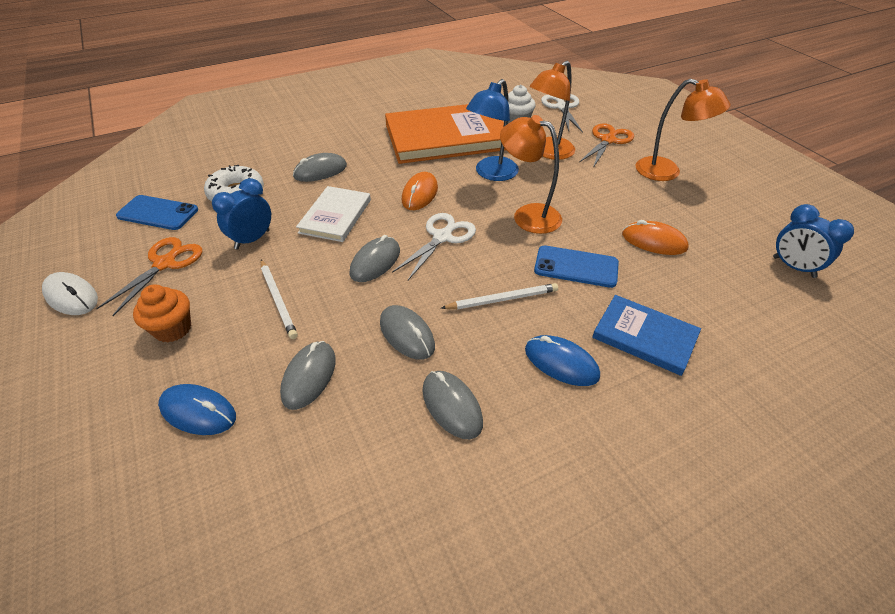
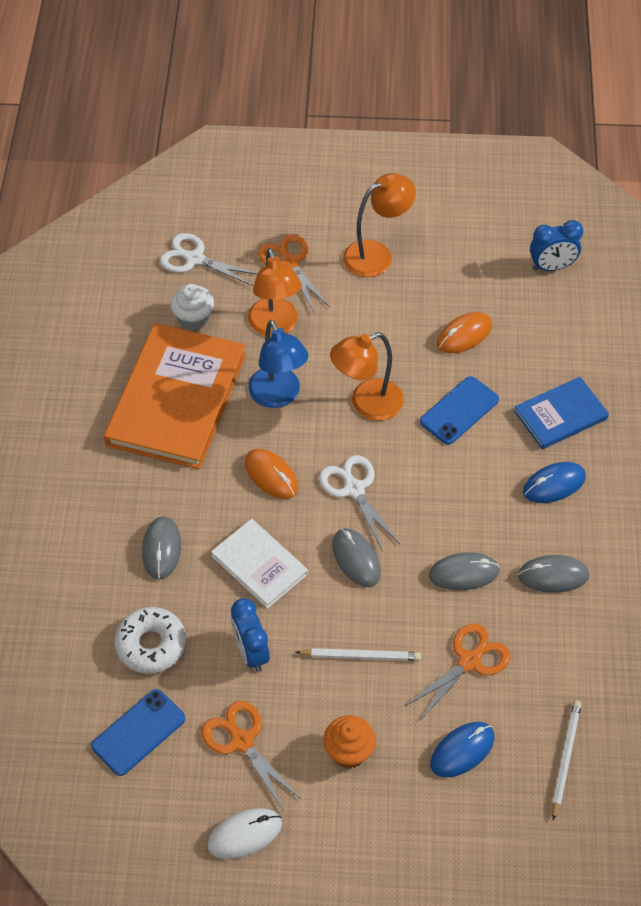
camera: 60 degrees left, 10 degrees up
grey mouse [280,341,336,410] -> orange scissors [405,623,510,720]
white pencil [441,283,558,309] -> white pencil moved to [552,700,582,821]

